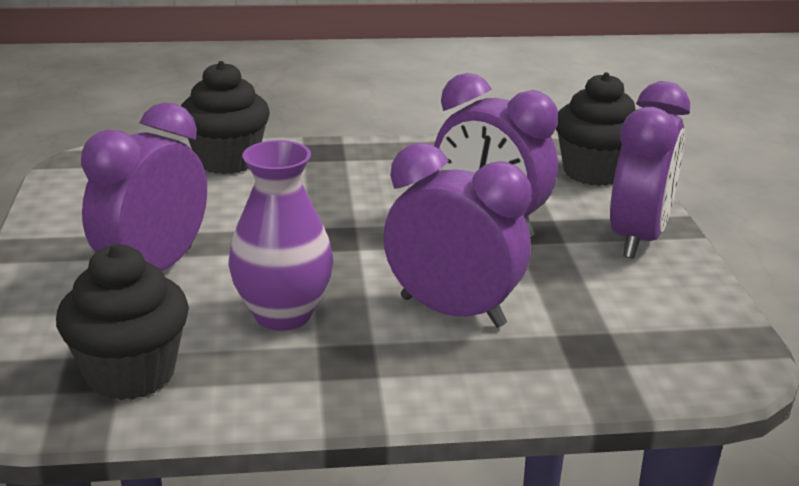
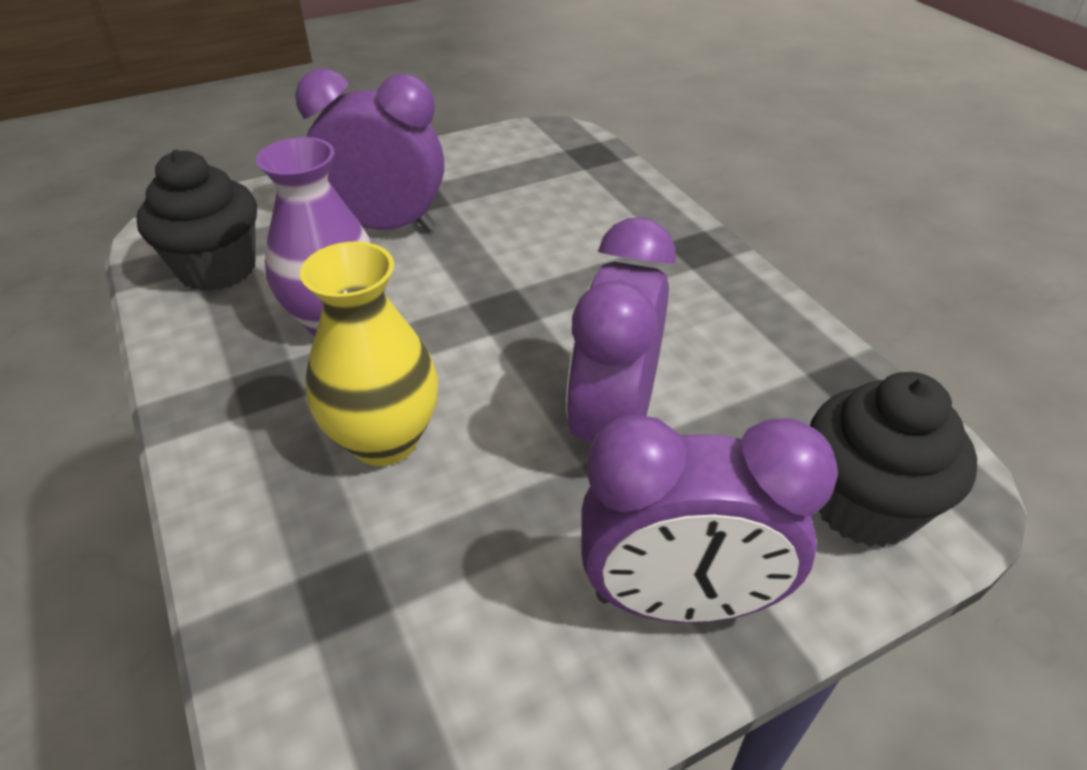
camera: 70 degrees right, 15 degrees up
black cupcake [181,61,270,174] -> none
purple clock [383,143,531,327] -> yellow vase [300,241,438,466]

